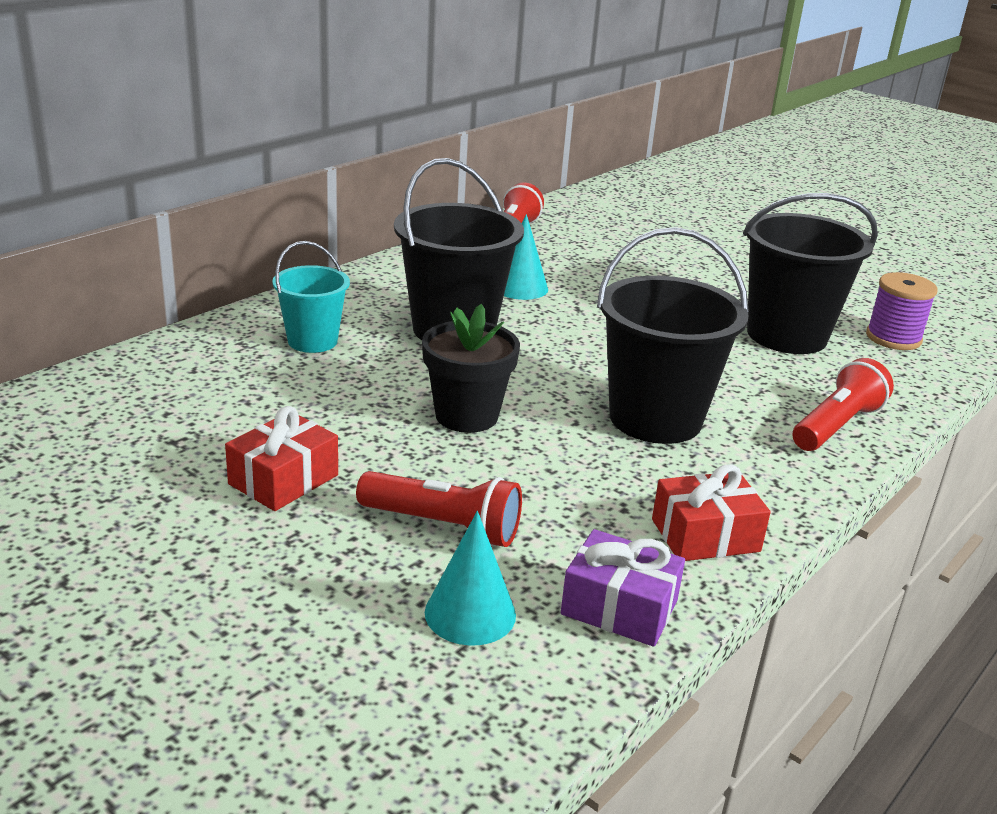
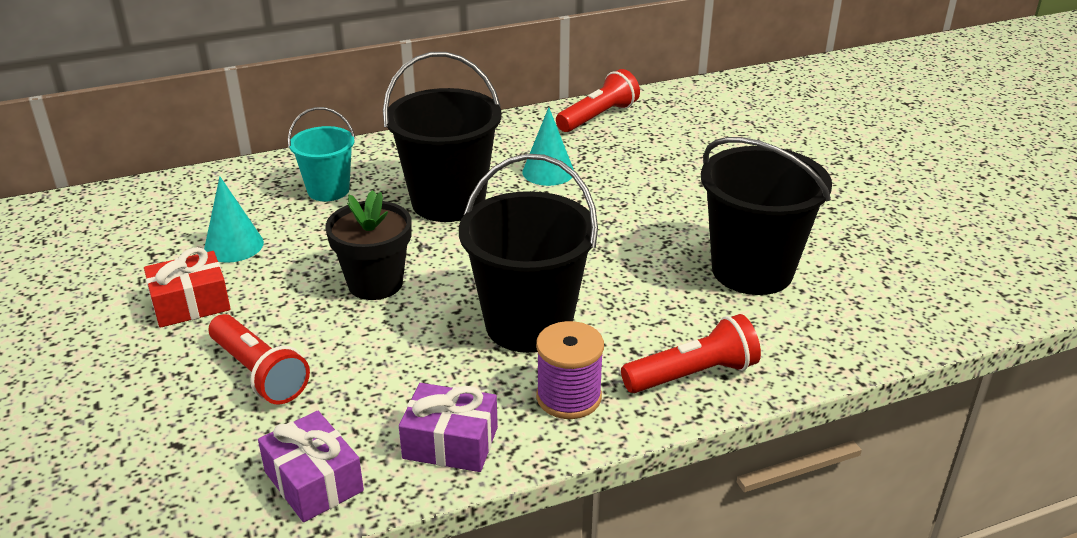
camera: 30 degrees right, 5 degrees up
turquoise cone [425,511,516,646] -> turquoise cone moved to [204,176,264,263]
red gift [652,464,771,561] -> purple gift [399,383,498,472]
purple spool [866,272,938,350] -> purple spool moved to [536,321,604,419]

